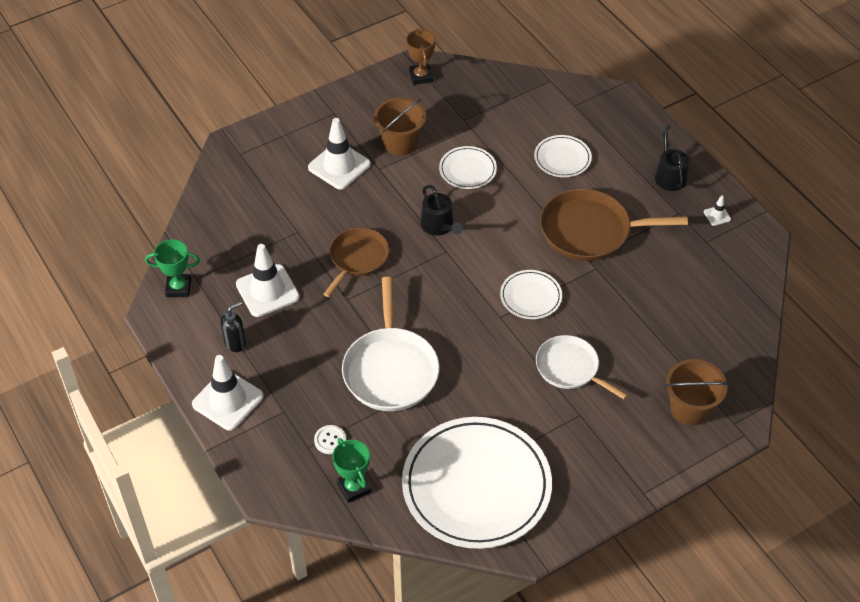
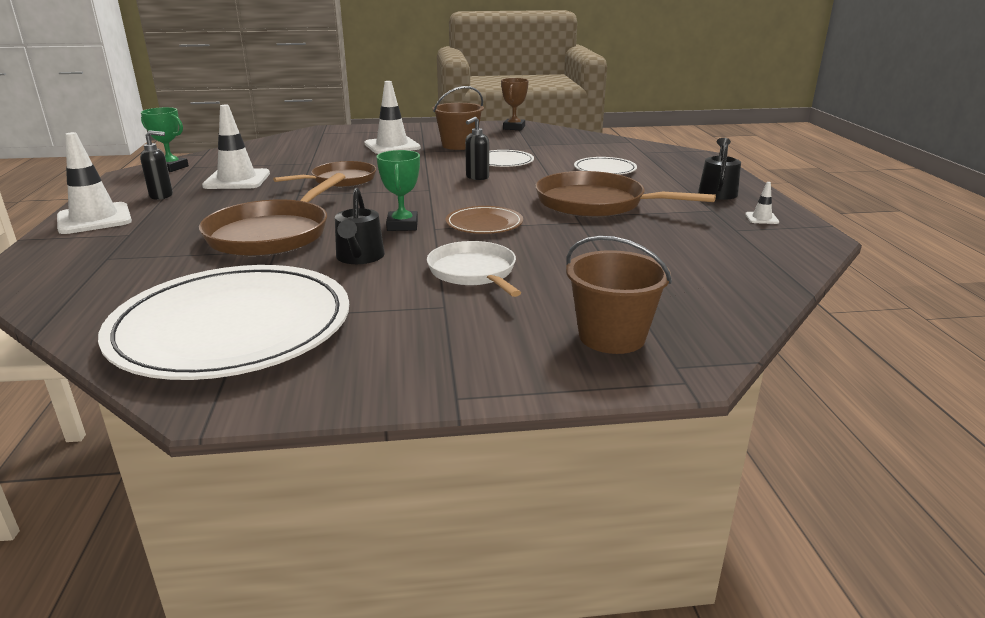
camera: 25 degrees right, 25 degrees down
white button [314,425,346,454] -> none
green trophy [332,438,371,503] -> green trophy moved to [376,150,420,231]
white pan [342,277,440,411] -> brown pan [199,173,345,256]
black watering can [421,185,463,236] -> black watering can moved to [335,188,385,264]
white plate [500,270,562,319] -> brown plate [446,206,523,234]
none -> black soap dispenser [465,117,489,180]

